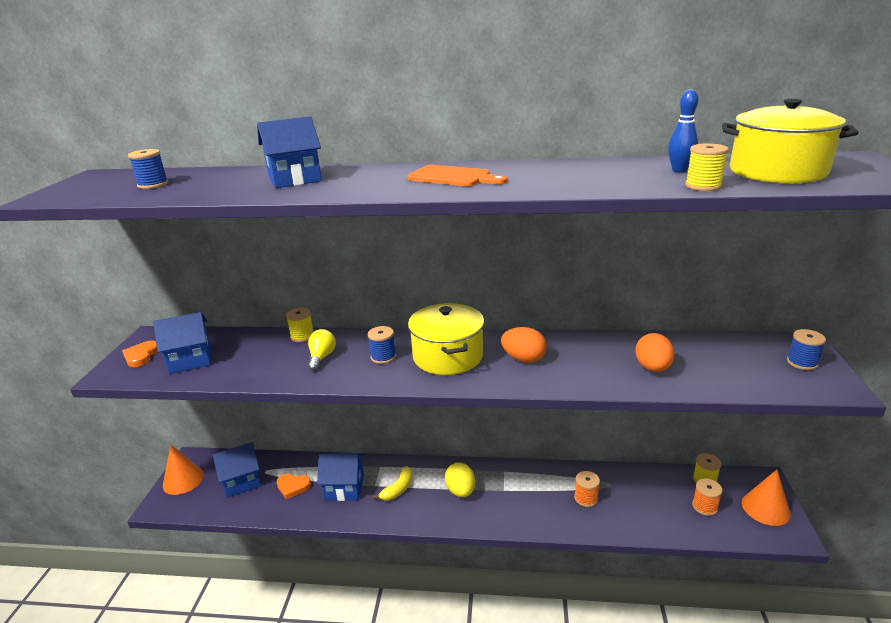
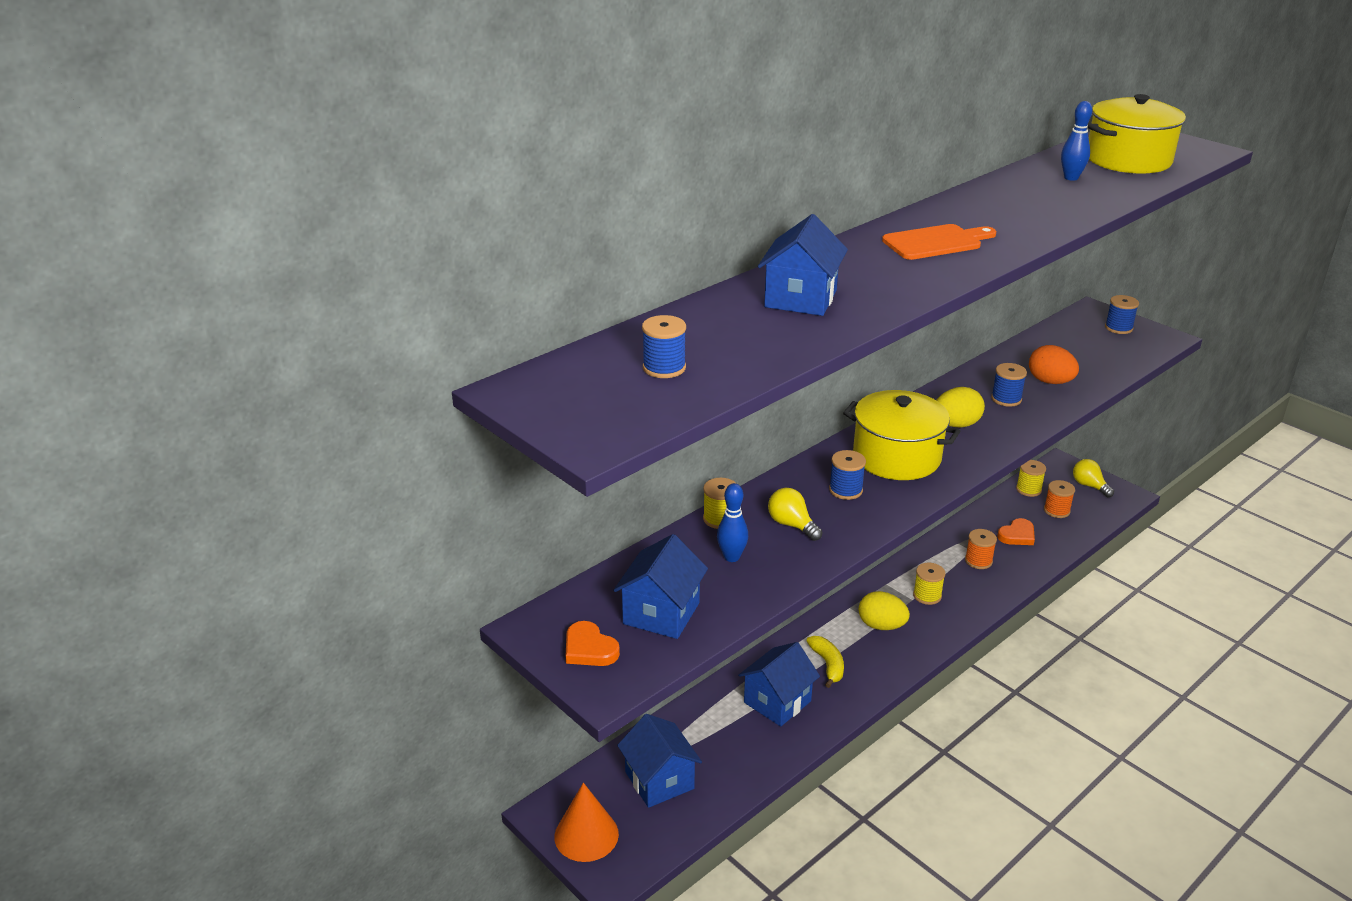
camera: 50 degrees left, 5 degrees up
blue house [213,442,261,498] -> blue house turned 45 degrees counterclockwise [617,714,702,808]
orange heart [276,473,311,499] -> orange heart moved to [997,518,1035,545]
orange egg [501,327,547,363] -> yellow egg [936,387,985,428]
yellow spool [685,143,729,191] -> yellow spool moved to [913,562,945,605]
orange cone [742,469,791,526] -> yellow light bulb [1073,459,1114,497]
none -> blue bowling pin [717,483,748,562]
none -> blue spool [991,363,1027,407]

